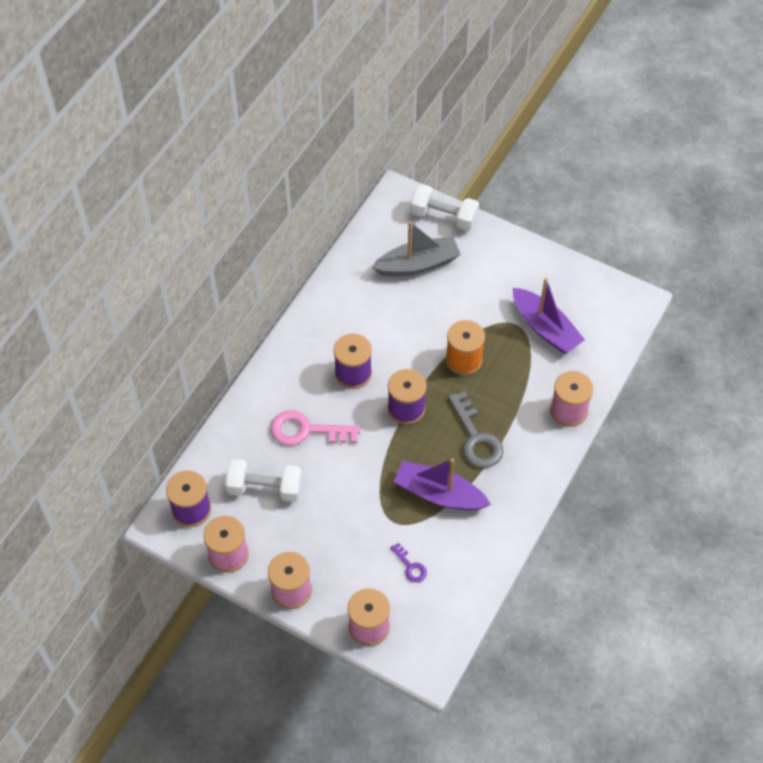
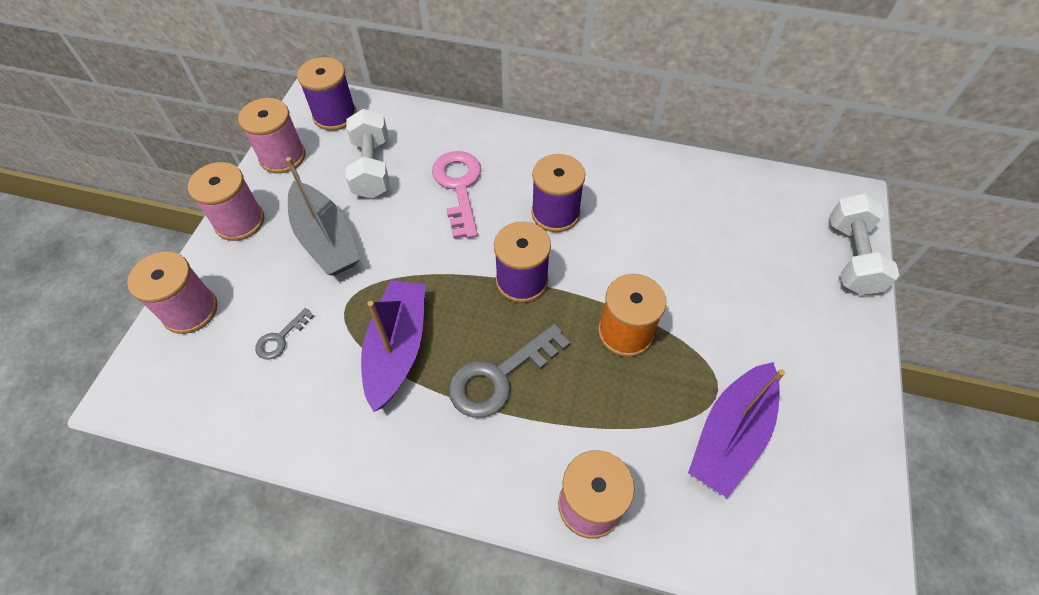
camera: 75 degrees right, 0 degrees up
grey boat [372,221,461,276] -> grey boat moved to [286,157,360,276]
purple key [391,542,427,583] -> grey key [255,308,314,360]

